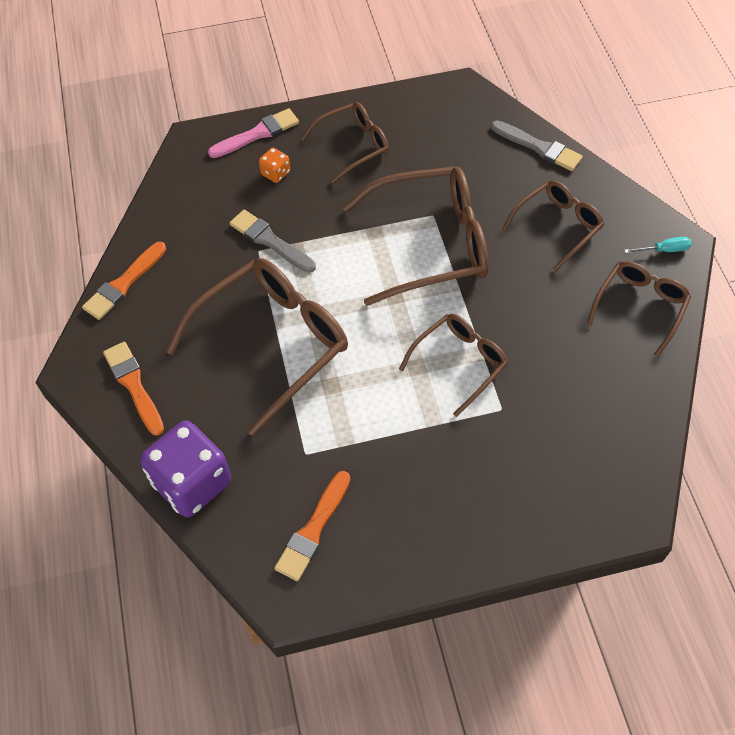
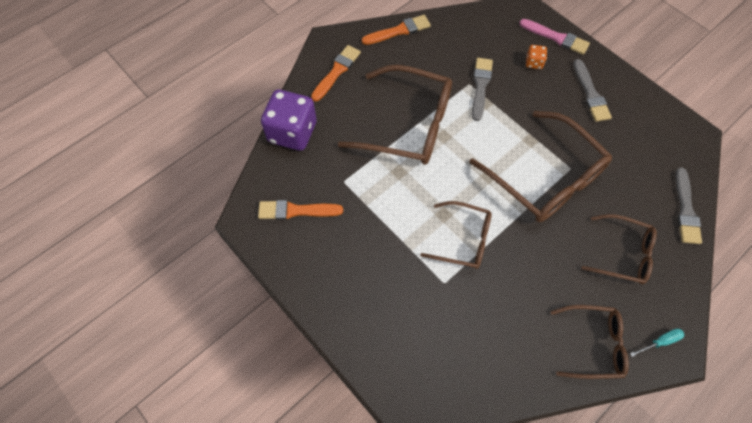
camera: 60 degrees right, 5 degrees up
orange brush [82,242,166,320] -> orange brush turned 150 degrees clockwise [362,15,431,45]
brown glasses [301,102,389,183] -> grey brush [573,59,612,122]
turquoise screwdriver [624,237,692,253] -> turquoise screwdriver turned 75 degrees counterclockwise [630,328,684,357]

